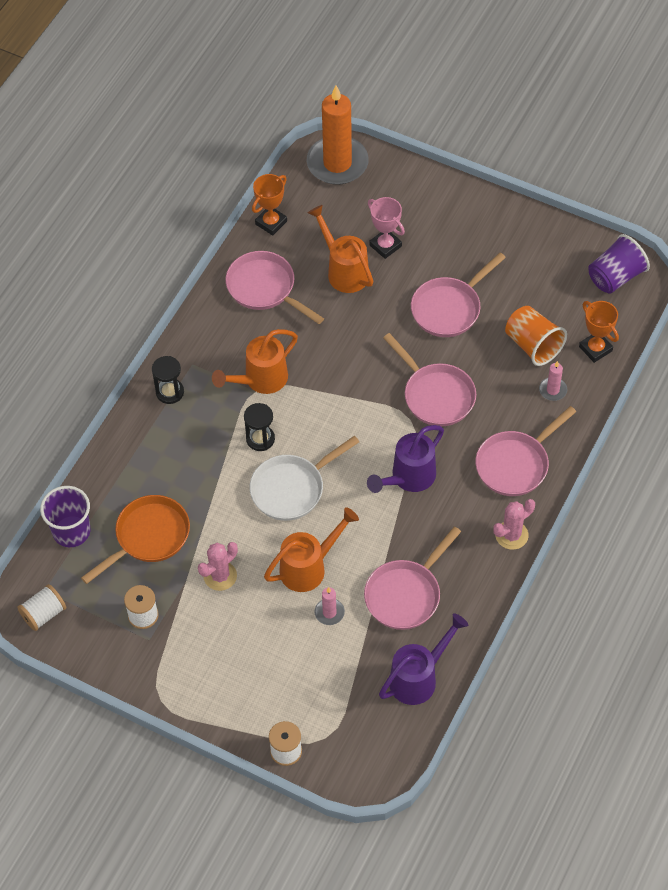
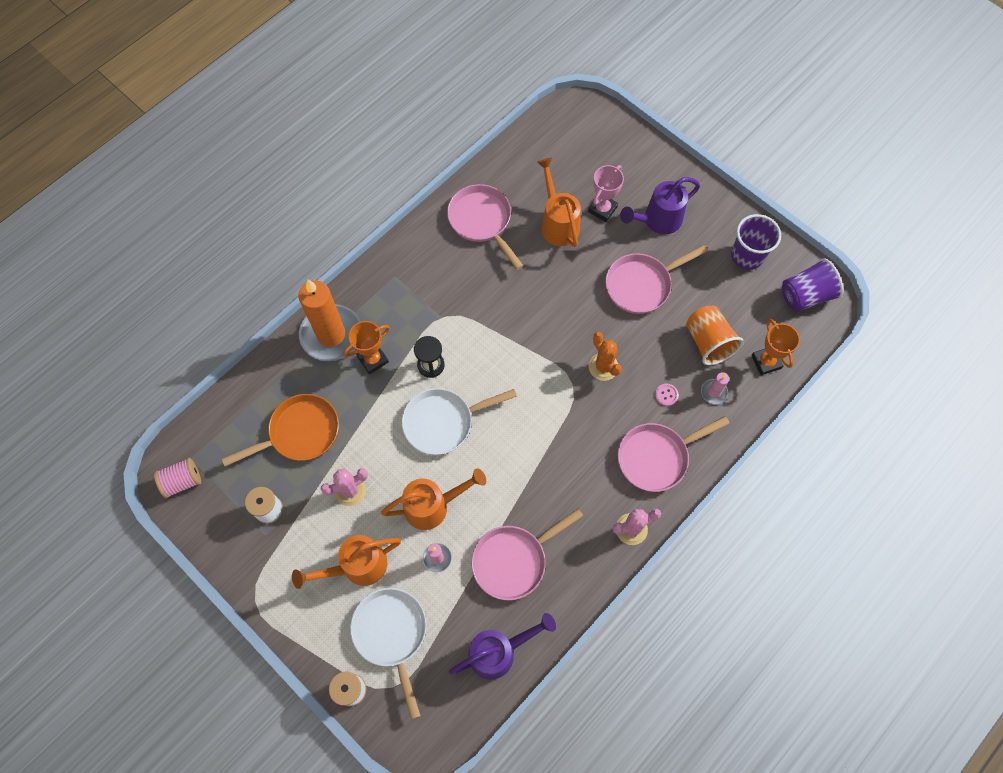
camera: 15 degrees right, 10 degrees up
white spool [17,584,66,631] -> pink spool [154,458,201,498]
purple cup [40,486,90,547] -> purple cup moved to [731,214,781,270]
black hourglass [152,356,184,404] -> none
orange watering can [212,329,298,394] -> orange watering can moved to [292,535,401,589]
orange trophy [252,174,287,235] -> orange trophy moved to [343,321,390,374]
orange candle [306,86,369,185] -> orange candle moved to [298,280,360,361]
purple watering can [367,425,444,493] -> purple watering can moved to [620,177,700,234]
pink trophy [368,197,405,259] -> pink trophy turned 60 degrees clockwise [588,165,624,222]
pink pan [383,333,476,426] -> orange cactus [588,332,622,381]
none -> white pan [350,588,427,720]
none -> pink button [655,384,679,406]

